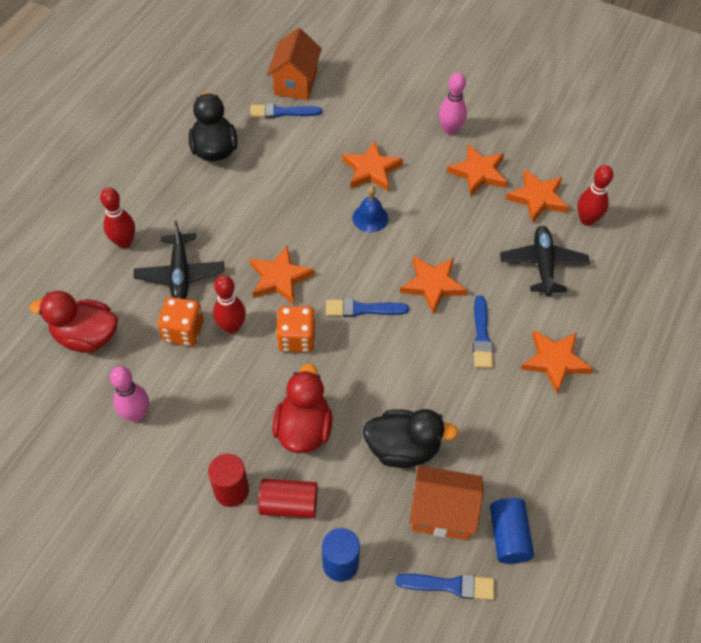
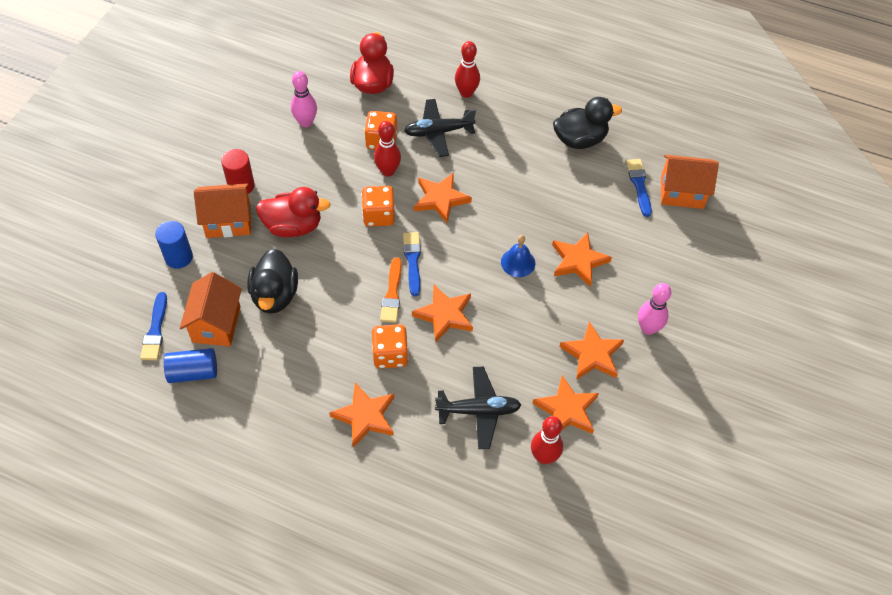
camera: 85 degrees right, 0 degrees up
red cylinder [258,479,318,518] -> orange house [194,183,251,238]
blue brush [473,295,493,368] -> orange dice [372,324,408,368]
none -> orange brush [380,257,402,323]

